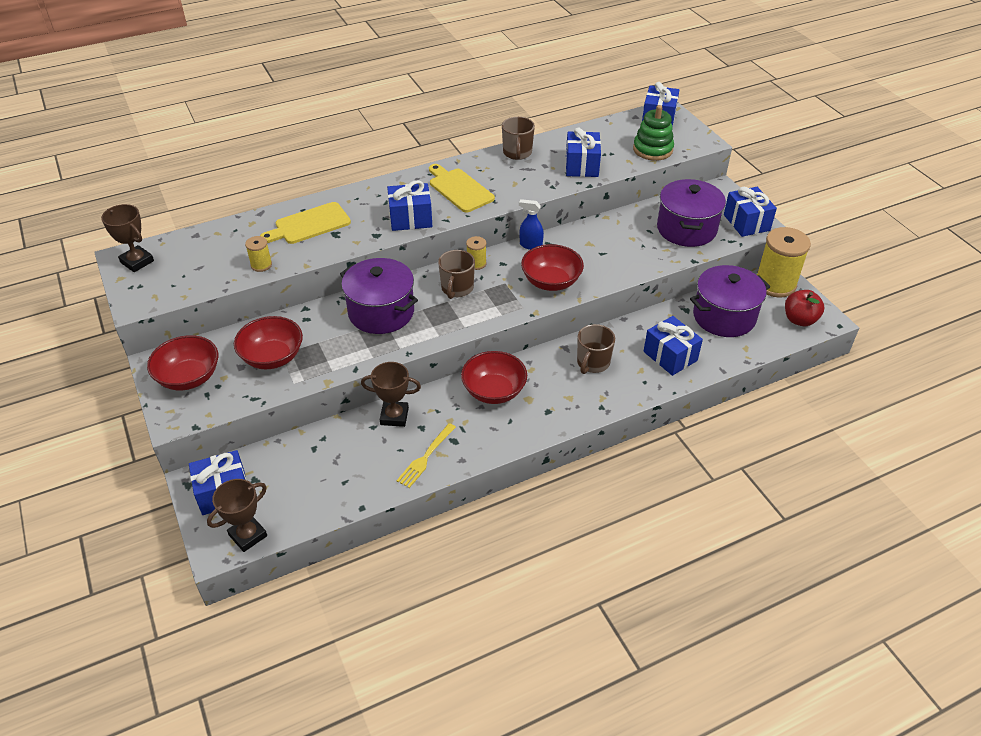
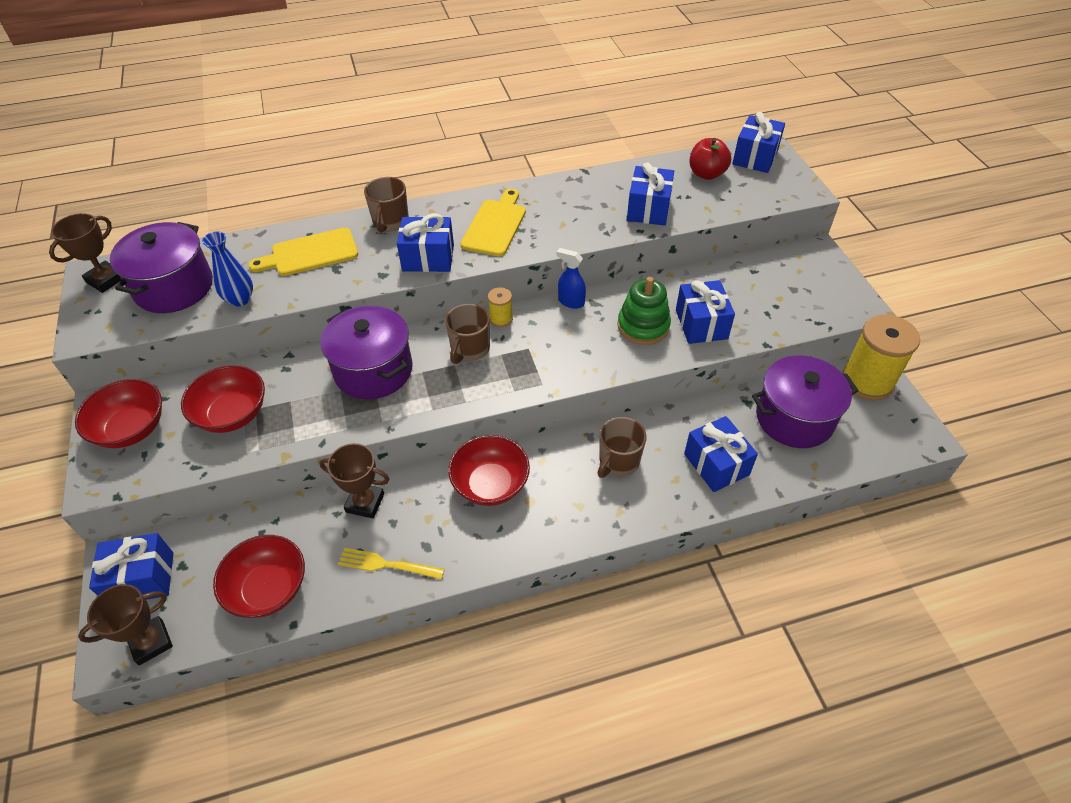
camera: 10 degrees right, 5 degrees up
brown trophy [101,204,154,272] -> brown trophy turned 75 degrees clockwise [49,213,121,293]
yellow spool [245,236,272,272] -> blue vase [202,231,253,307]
yellow fork [396,423,456,488] -> yellow fork turned 60 degrees clockwise [338,548,445,580]
yellow cutting board [429,164,495,213] -> yellow cutting board turned 45 degrees clockwise [460,188,526,256]
brown mug [502,117,535,160] -> brown mug moved to [364,177,409,233]
red bowl [521,244,584,291] -> red bowl moved to [213,535,305,618]
green stacking toy [633,105,674,161] -> green stacking toy moved to [617,277,671,345]
purple pot [657,179,726,247] -> purple pot moved to [110,222,213,313]
blue gift [724,187,777,237] -> blue gift moved to [676,280,735,344]
red apple [785,290,824,326] -> red apple moved to [690,138,731,180]

